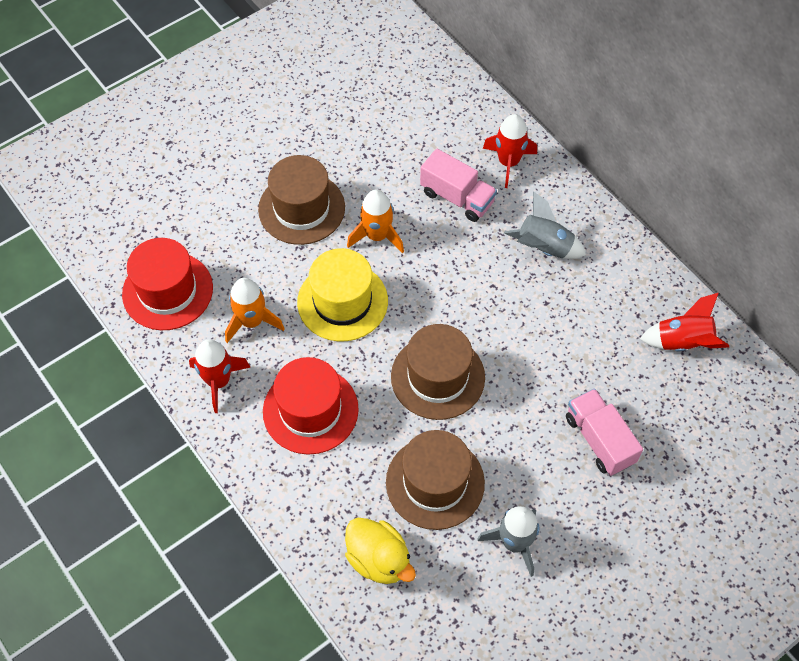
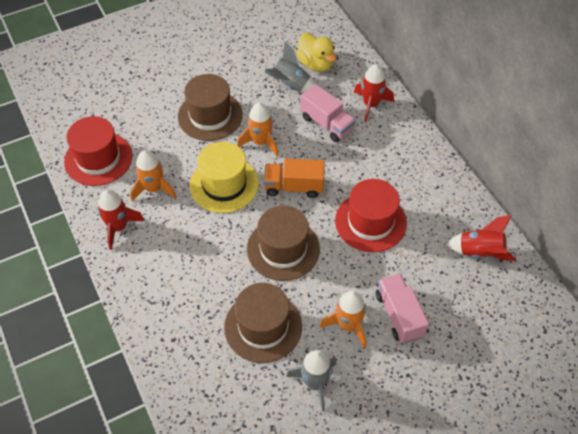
camera: 10 degrees right, 5 degrees down
red hat [263,357,359,455] -> red hat moved to [335,179,407,252]
yellow duck [345,518,416,584] -> yellow duck moved to [296,33,337,72]
grey rocket [504,191,586,259] -> grey rocket moved to [264,42,315,93]
none -> orange truck [264,158,325,198]
none -> orange rocket [320,291,366,348]

